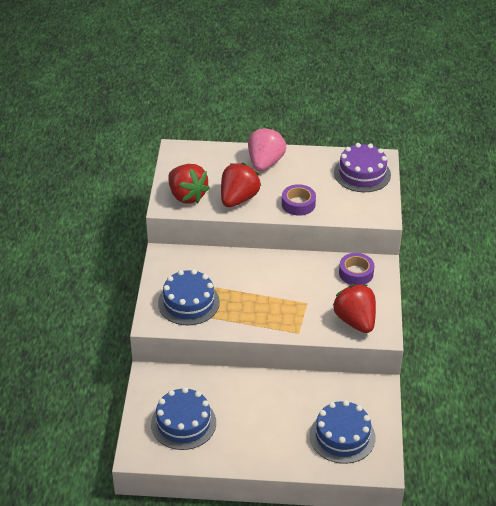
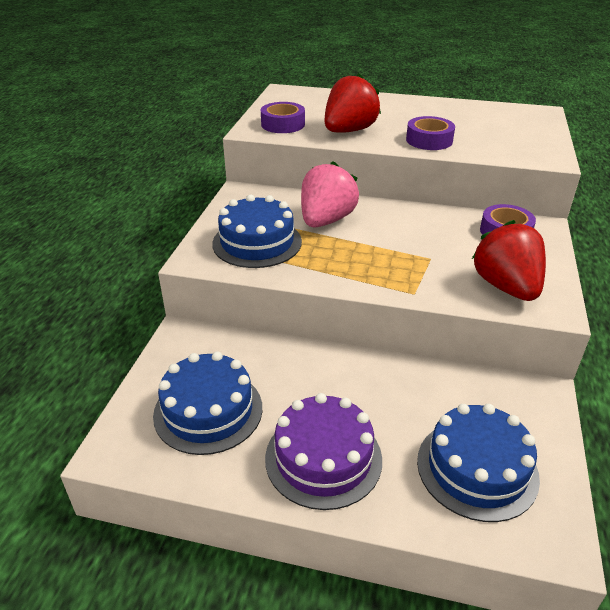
camera: 10 degrees right, 5 degrees down
red strawberry [168,164,210,204] -> purple tape [261,102,305,133]
pink strawberry [248,127,286,171] -> pink strawberry moved to [301,161,359,227]
purple cake [334,143,391,192] -> purple cake moved to [265,393,382,510]

